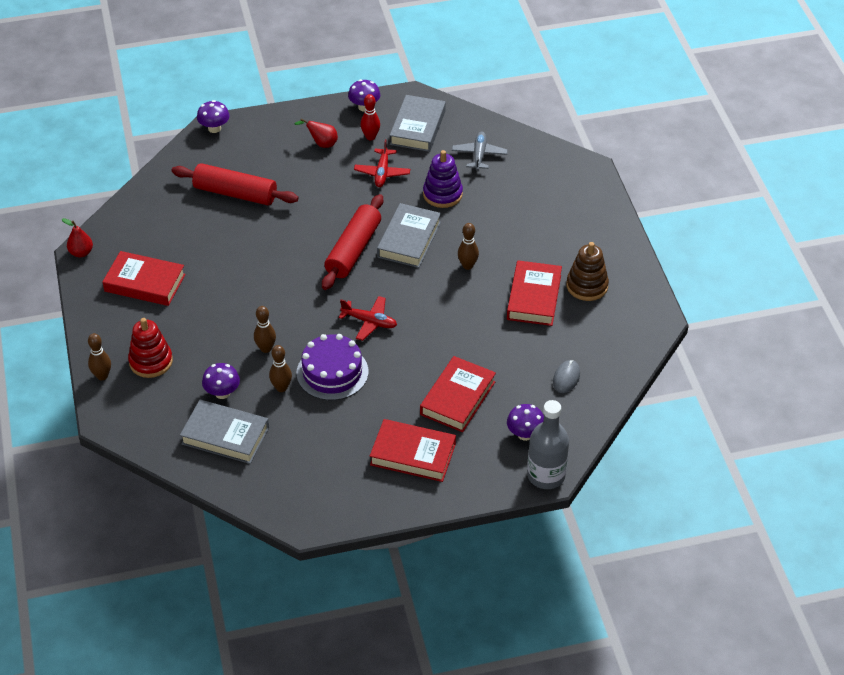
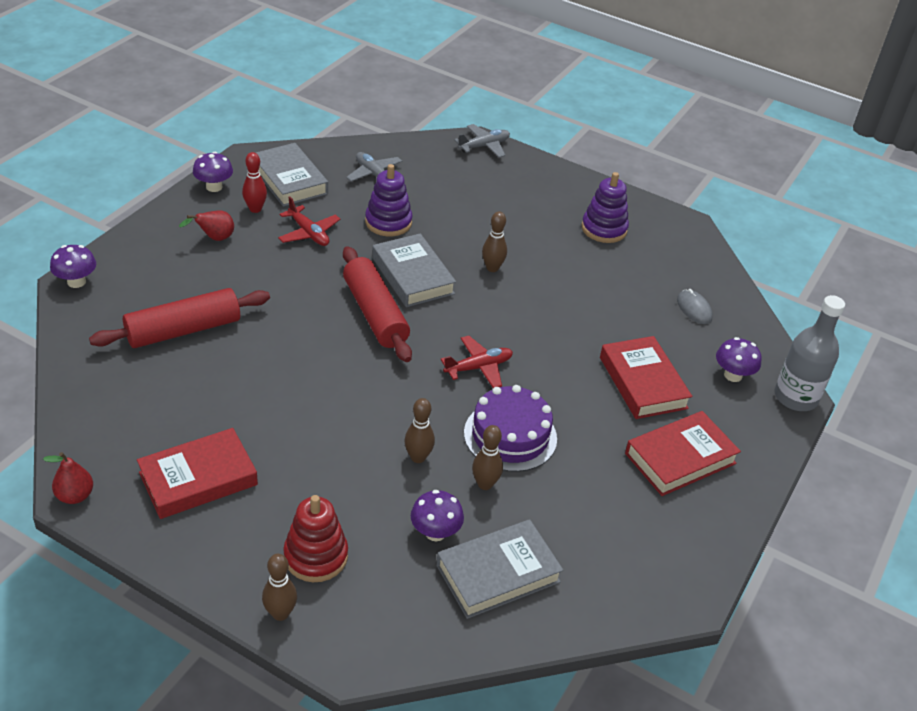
camera: 50 degrees left, 5 degrees down
red book [507,260,562,326] -> none
brown stacking toy [566,242,609,301] -> purple stacking toy [582,172,629,243]
none -> grey plane [454,124,510,158]

